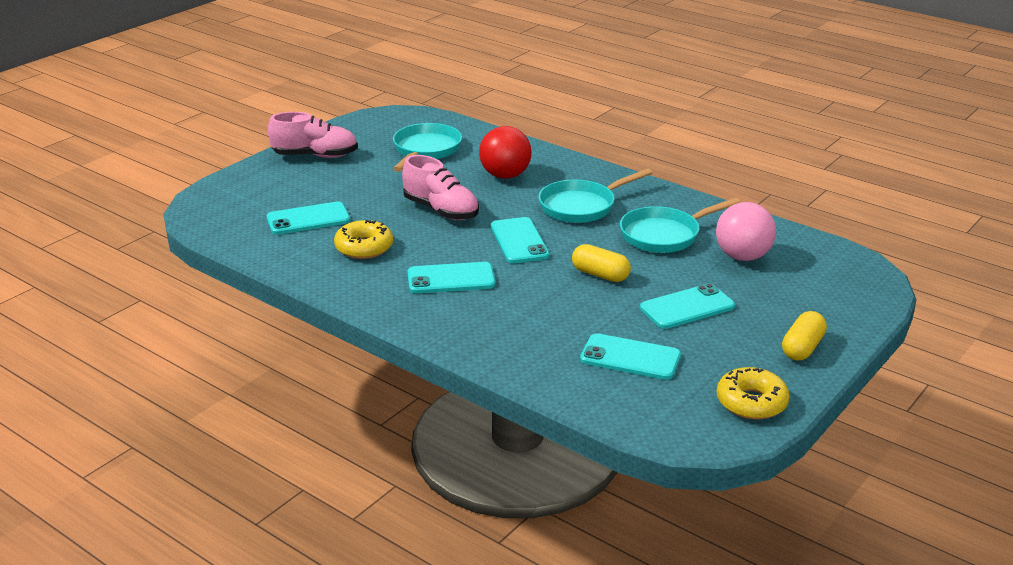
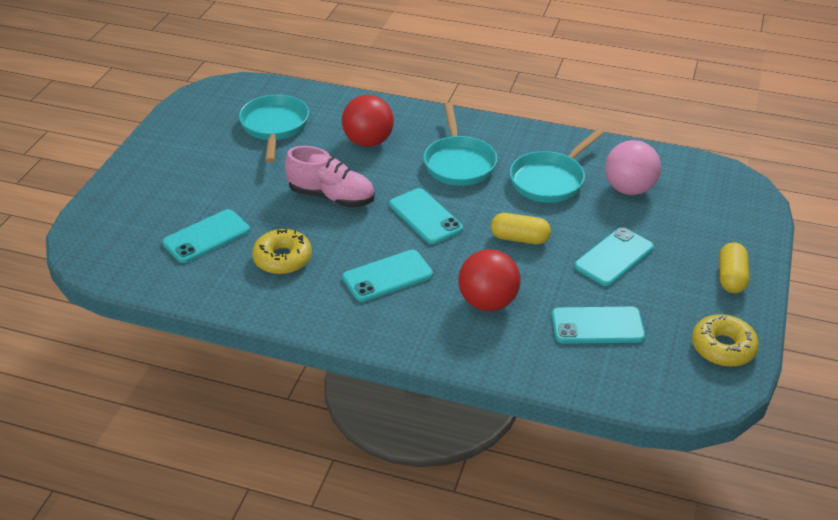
camera: 20 degrees left, 10 degrees up
pink shoe [268,112,358,158] -> none
turquoise pan [538,168,652,223] -> turquoise pan turned 45 degrees counterclockwise [424,103,497,186]
none -> red ball [458,249,521,311]

